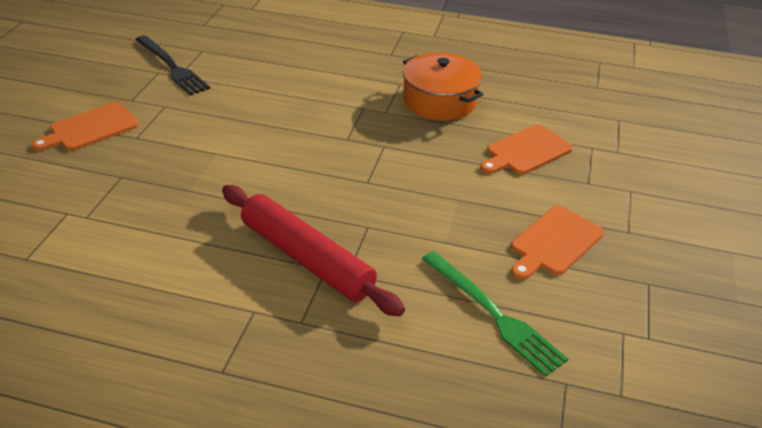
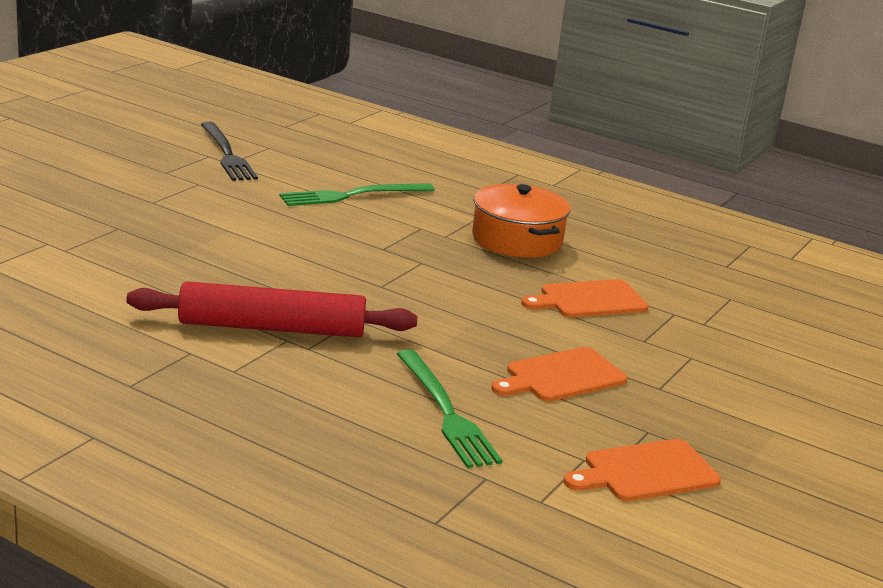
camera: 15 degrees right, 15 degrees down
orange cutting board [31,102,139,151] -> orange cutting board moved to [564,439,721,501]
red rolling pin [222,185,405,316] -> red rolling pin turned 60 degrees counterclockwise [126,281,417,337]
none -> green fork [280,183,435,206]

